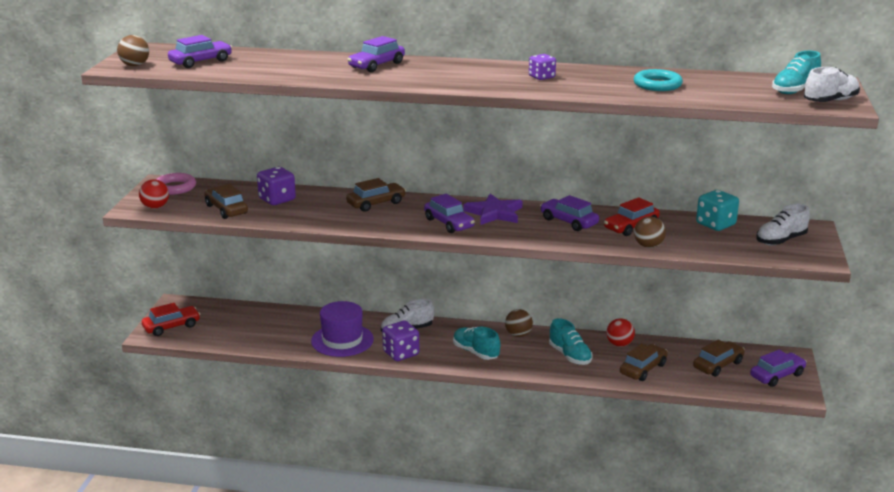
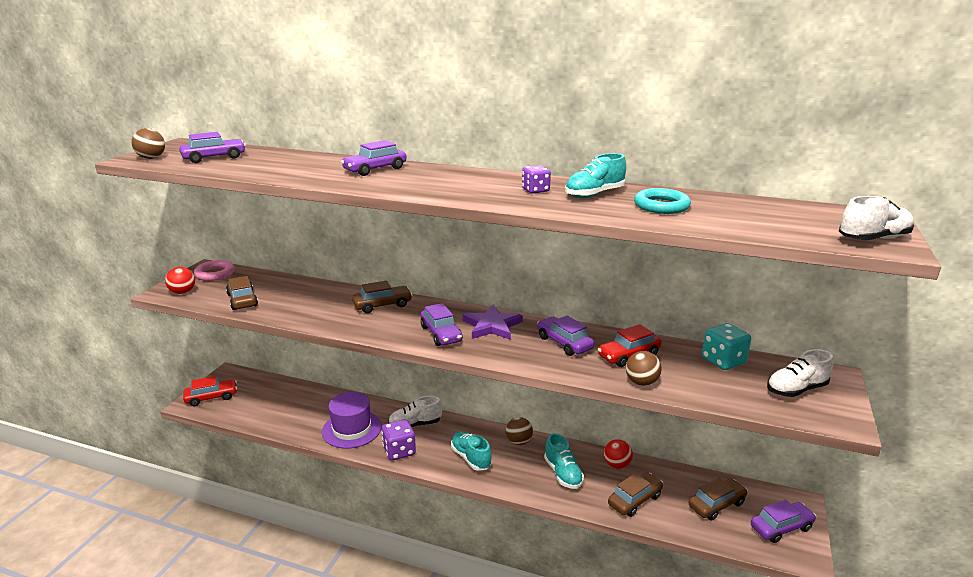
camera: 10 degrees right, 0 degrees up
purple dice [257,167,296,205] -> none
turquoise shoe [772,51,821,94] -> turquoise shoe moved to [565,153,626,198]

